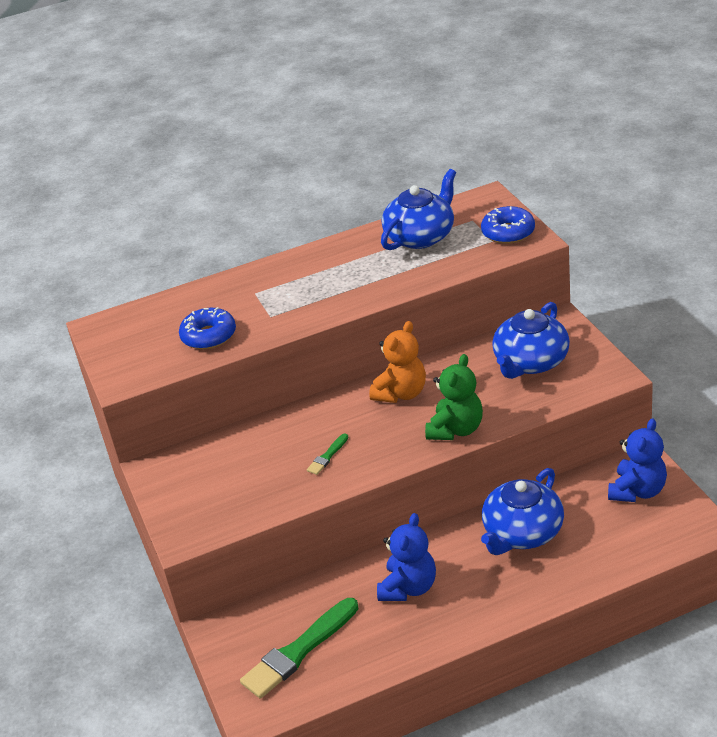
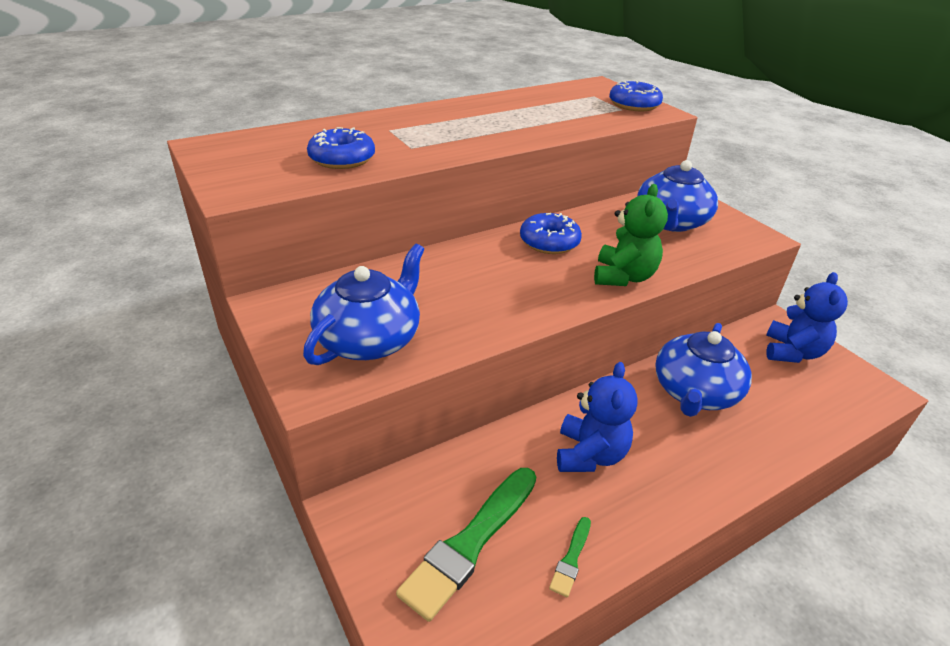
camera: 15 degrees left, 0 degrees up
green brush [307,433,348,475] -> green brush moved to [549,517,591,597]
orange teddy bear [369,321,426,403] -> blue donut [520,213,582,254]
blue teapot [381,169,456,250] -> blue teapot moved to [303,244,424,365]

